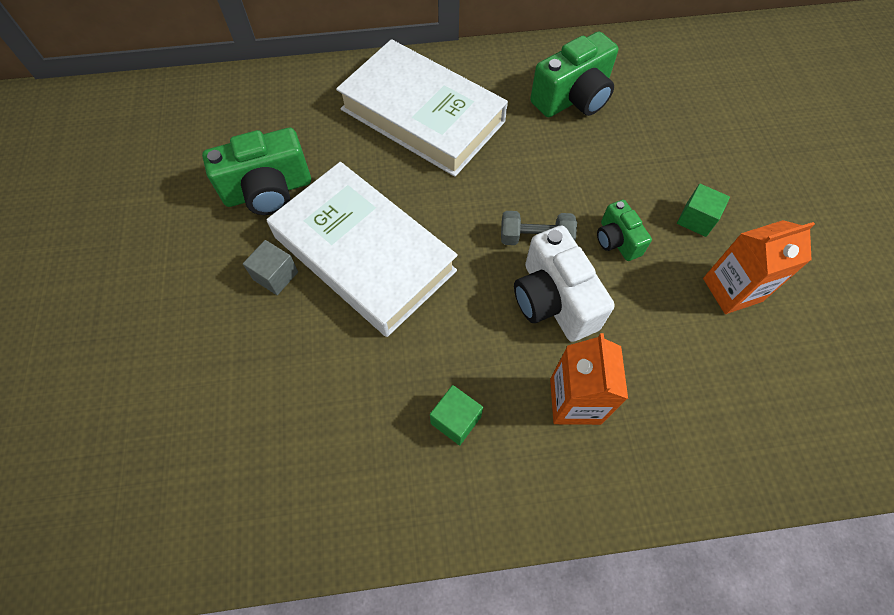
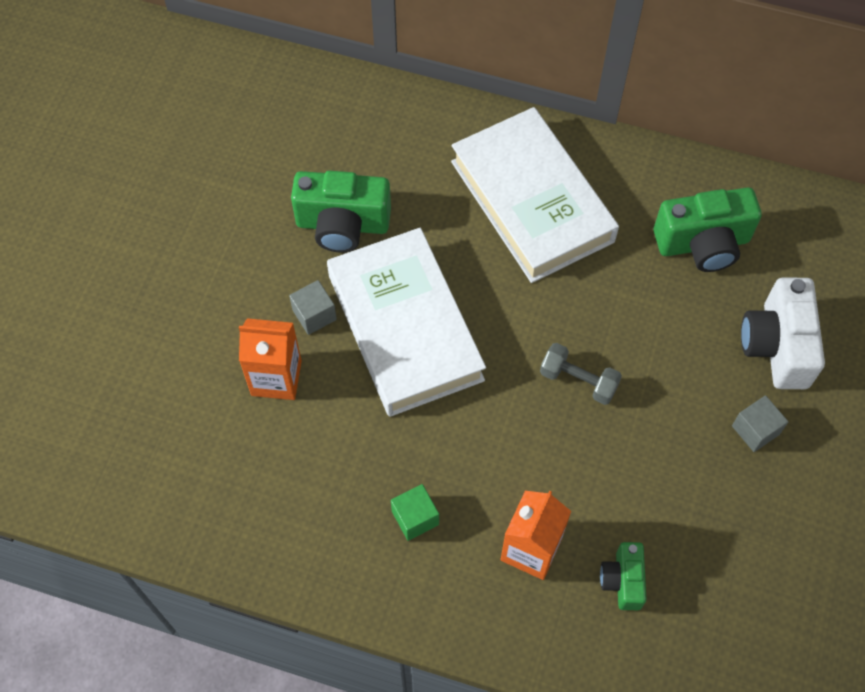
camera: 25 degrees right, 0 degrees up
white camera [514,226,615,342] -> white camera moved to [741,277,825,389]
green camera [597,200,652,261] -> green camera moved to [600,542,646,610]
green cube [677,184,730,237] -> grey cube [732,395,788,452]
orange carton [703,220,815,314] -> orange carton moved to [239,318,302,400]

